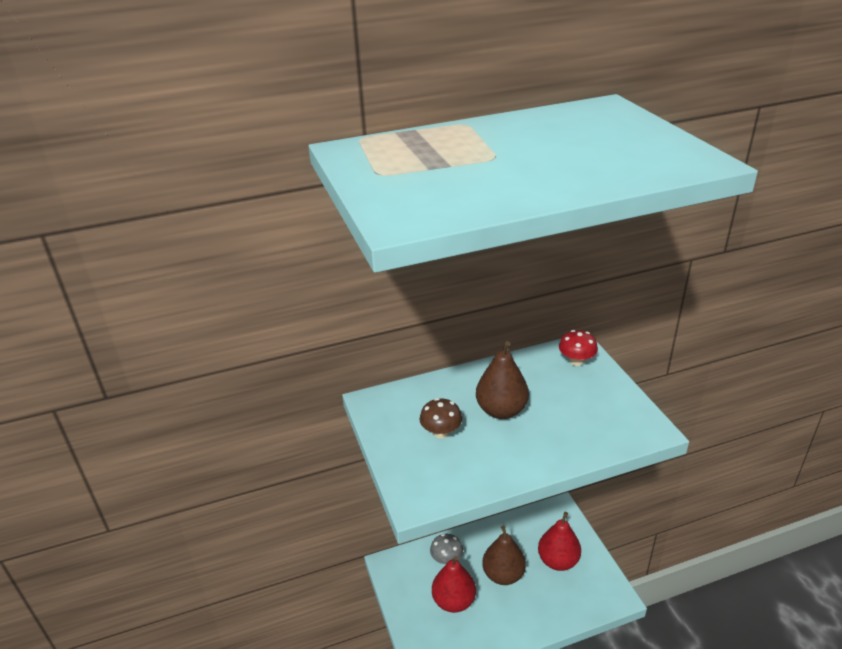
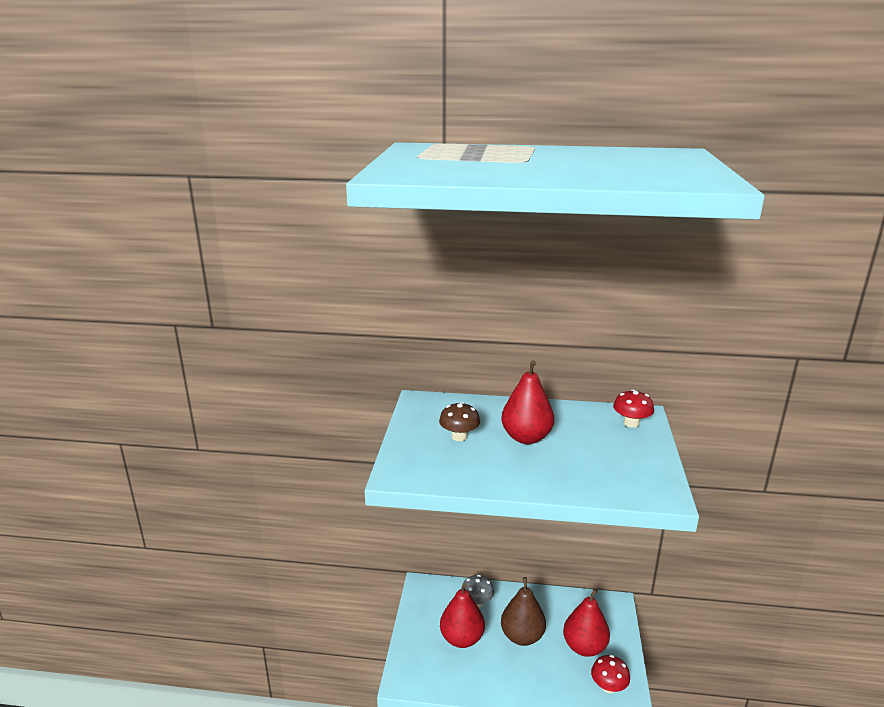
camera: 25 degrees right, 10 degrees down
brown pear [476,341,529,419] -> red pear [501,360,554,444]
none -> red mushroom [591,655,630,694]

